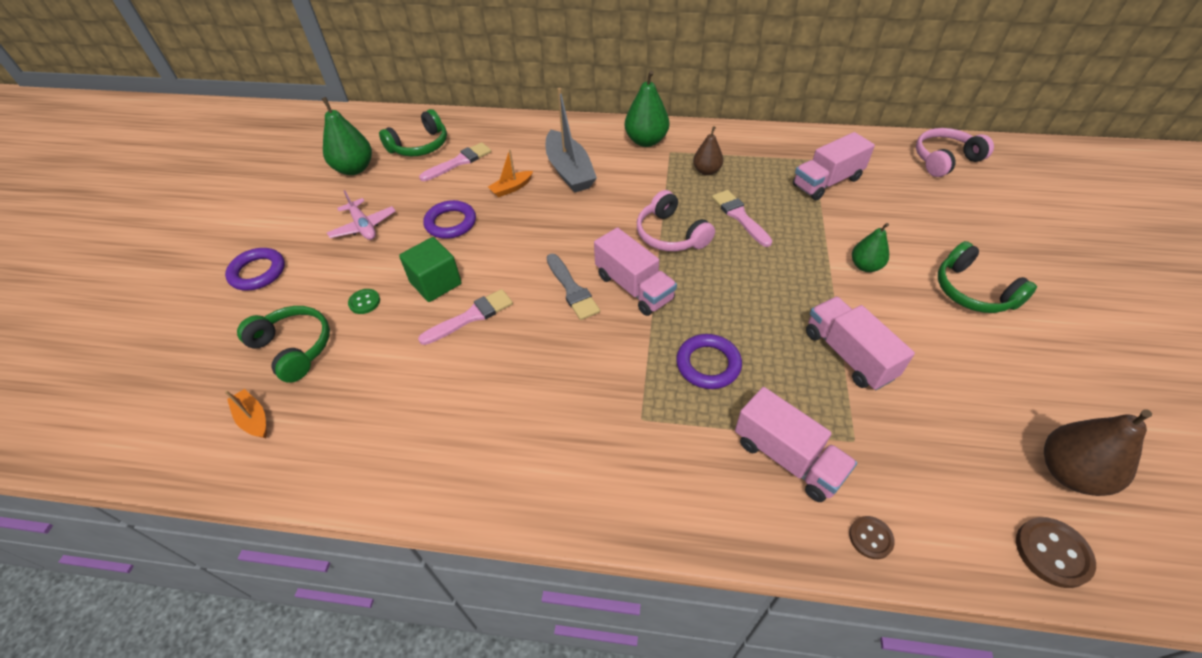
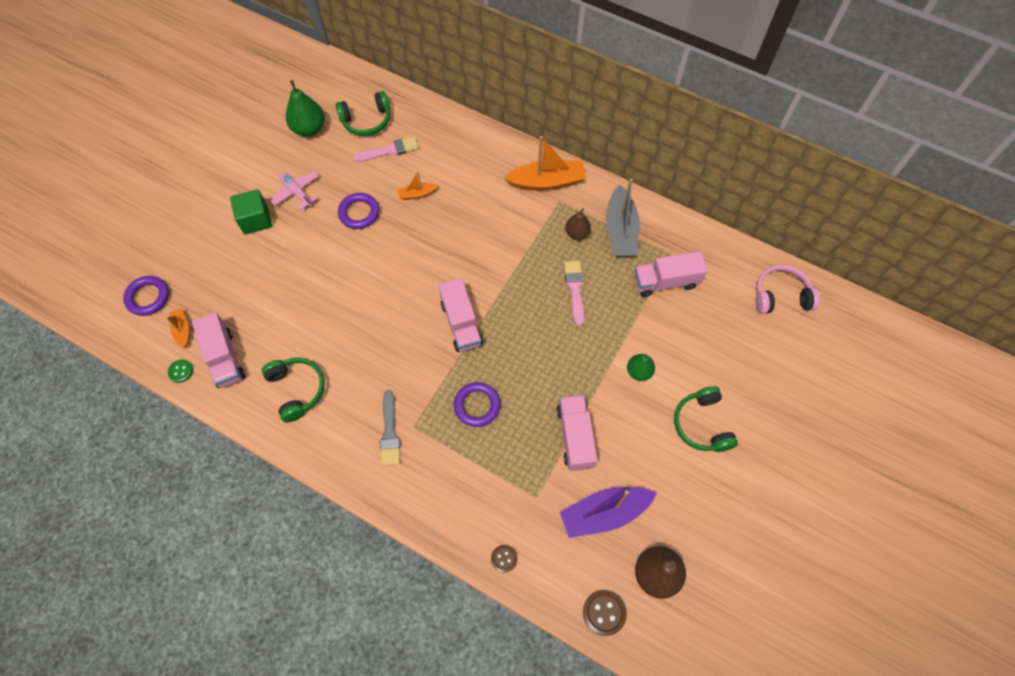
camera: 20 degrees right, 15 degrees up
purple ring [225,248,285,291] -> purple ring moved to [123,276,169,316]
green headphones [237,306,330,383] -> green headphones moved to [262,358,325,423]
pink plane [327,190,396,240] -> pink plane turned 150 degrees clockwise [271,172,319,210]
green button [348,289,380,314] -> green button moved to [168,359,193,383]
green cube [399,237,462,302] -> green cube moved to [230,189,272,235]
pink brush [418,289,513,345] -> none
grey boat [546,88,597,193] -> grey boat moved to [606,178,640,256]
grey brush [546,254,600,320] -> grey brush moved to [380,390,400,466]
green pear [625,70,669,147] -> orange boat [504,136,586,191]
pink headphones [637,190,715,251] -> none
pink truck [735,387,857,502] -> pink truck moved to [192,312,245,388]
none -> purple boat [560,487,657,538]

